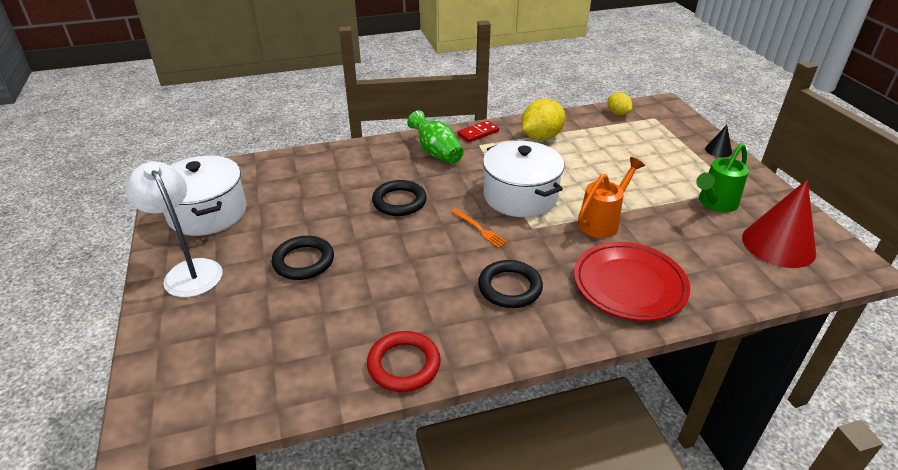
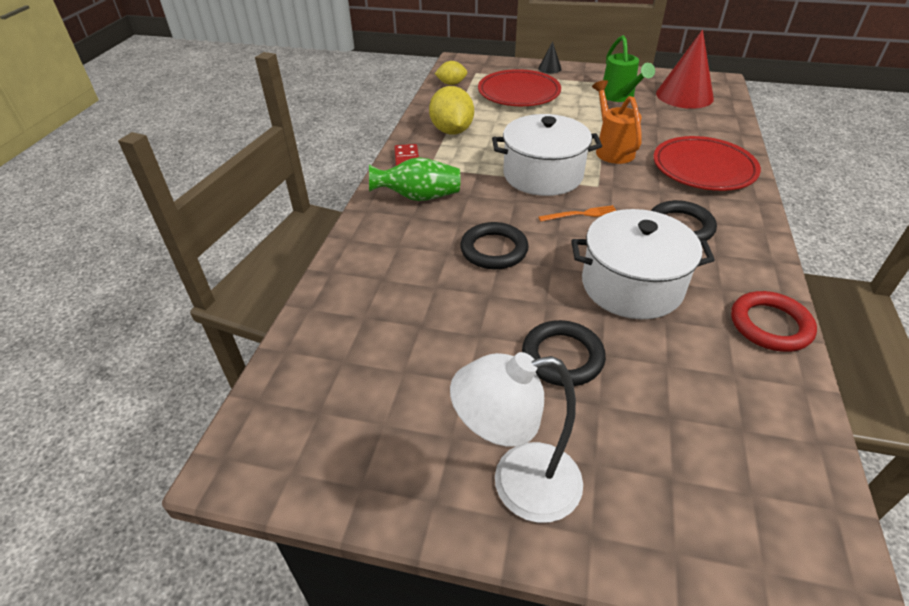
camera: 60 degrees left, 5 degrees up
white pot [163,155,247,236] -> white pot moved to [571,209,715,319]
none -> red plate [478,69,561,106]

